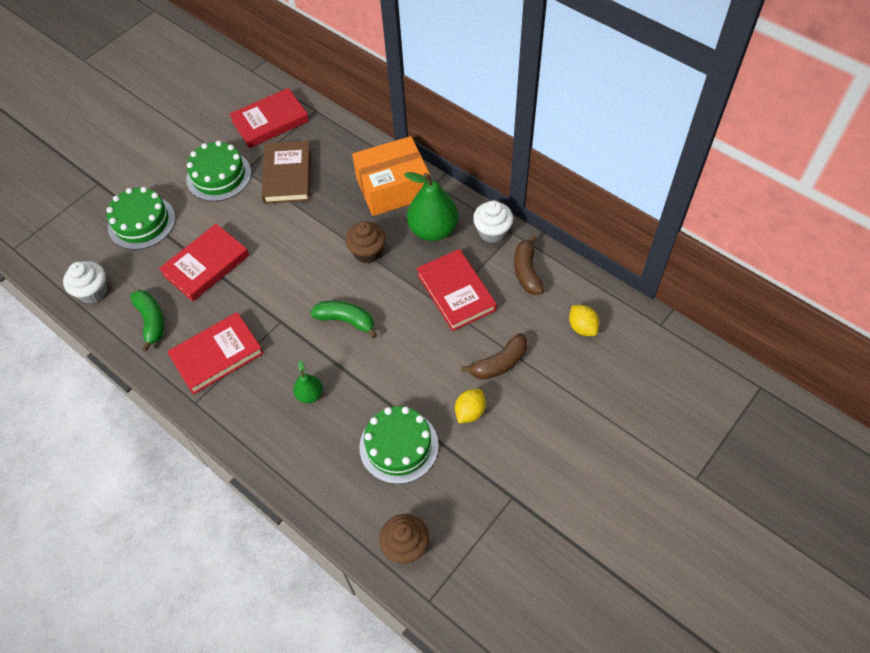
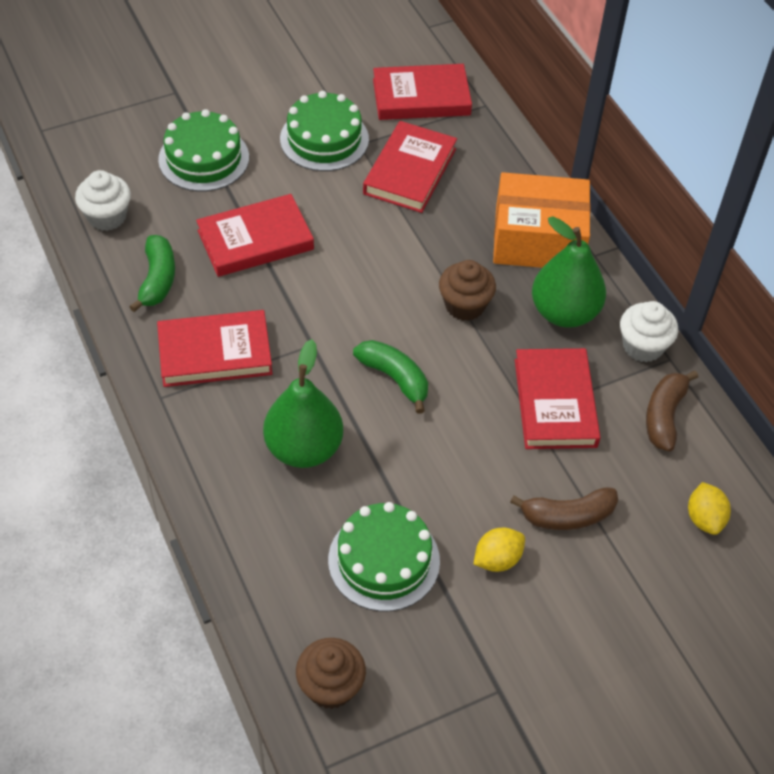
camera: 20 degrees right, 5 degrees down
brown book [261,141,311,204] -> red book [363,121,457,213]
green pear [293,360,323,403] -> green pear [263,339,343,468], size x1.96

